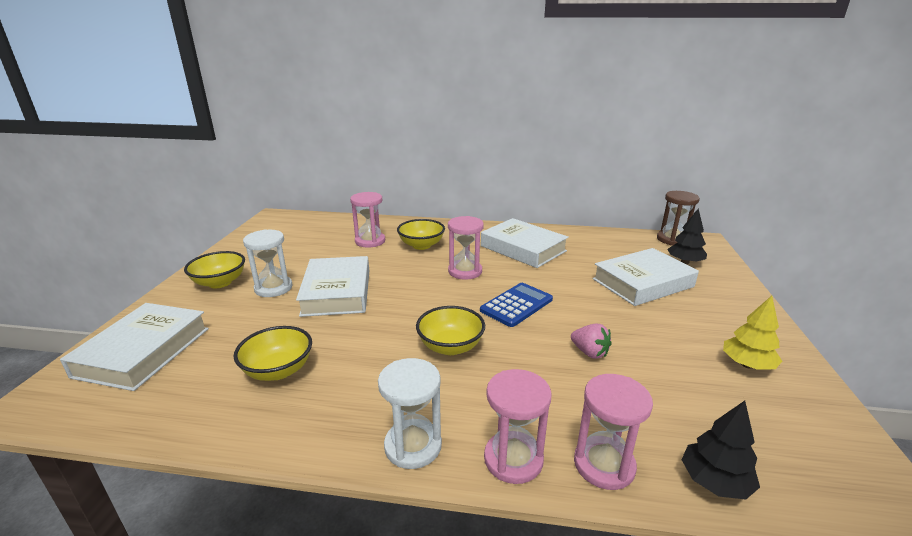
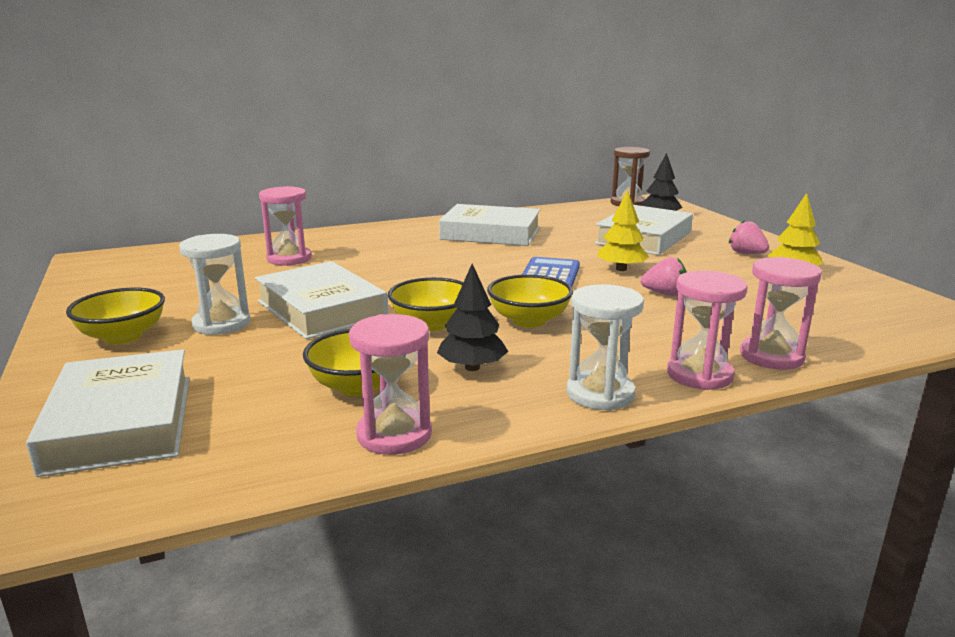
camera: 30 degrees left, 5 degrees down
yellow bowl [397,219,445,250] -> yellow bowl moved to [388,277,463,331]
pink hourglass [448,216,484,280] -> pink hourglass moved to [349,314,432,455]
black tree [682,401,760,499] -> black tree moved to [437,264,508,371]
none -> yellow tree [597,190,649,271]
none -> pink strawberry [729,220,769,254]

